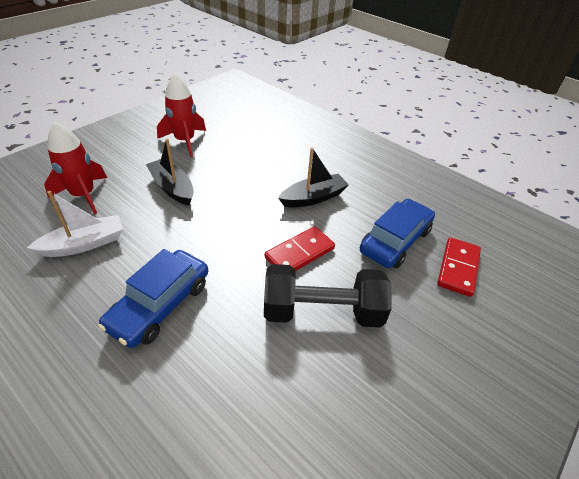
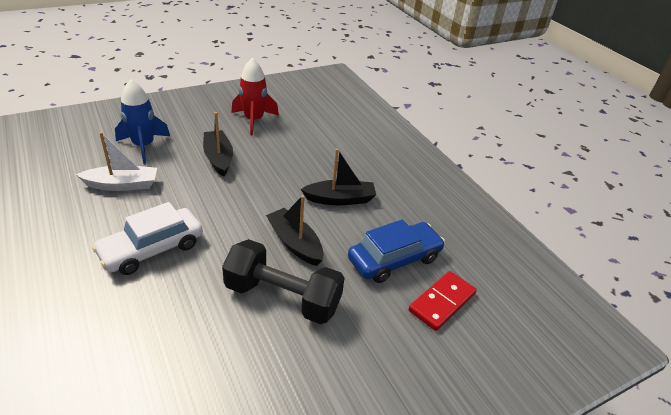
camera: 20 degrees right, 5 degrees down
red rocket [44,122,107,215] -> blue rocket [115,79,170,164]
blue car [98,249,208,348] -> white car [92,202,203,275]
red domino [265,226,335,271] -> black boat [266,195,323,266]

